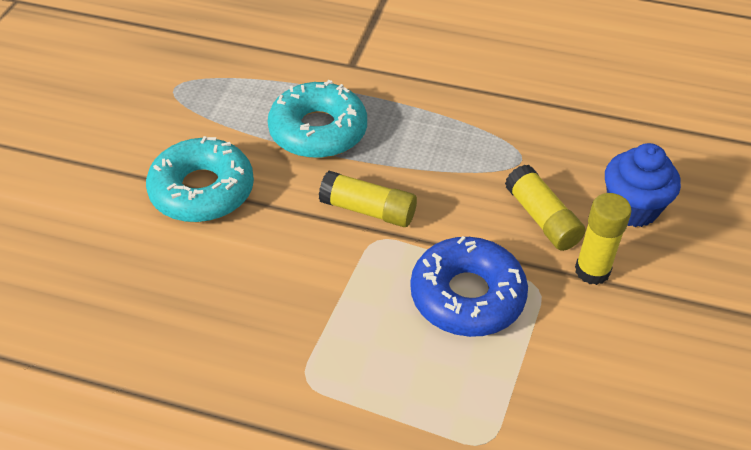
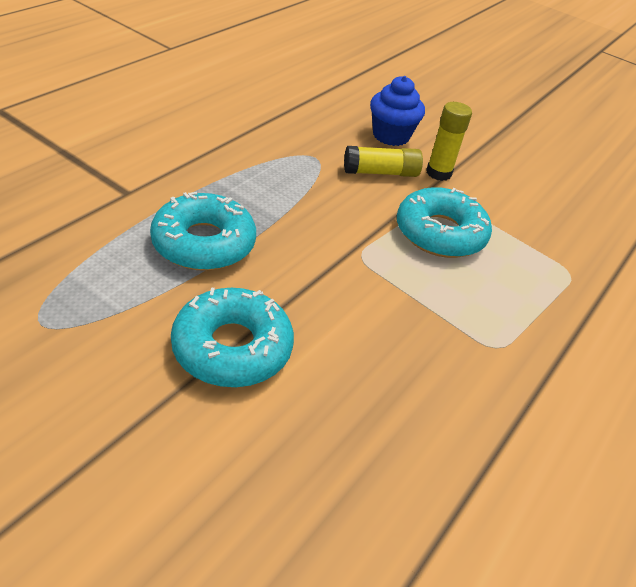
camera: 75 degrees left, 5 degrees down
yellow glue stick [319,171,417,227] -> none
blue donut [410,236,528,337] -> turquoise donut [397,187,492,258]

